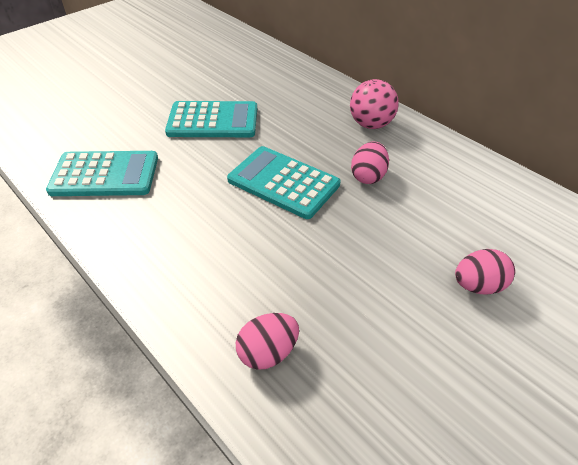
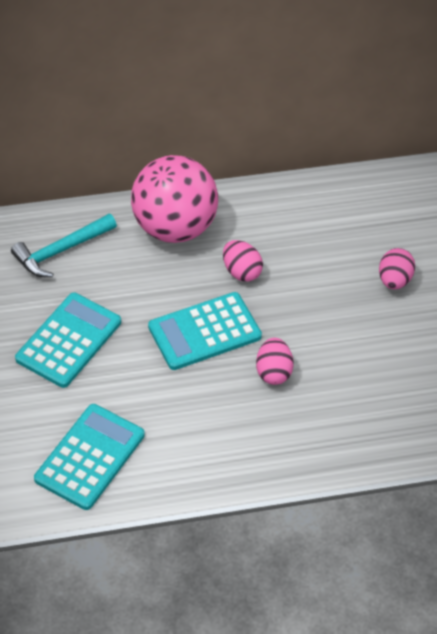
camera: 60 degrees left, 5 degrees up
pink egg [236,313,299,370] -> pink egg moved to [256,338,294,385]
pink ball [350,79,399,129] -> pink ball [131,155,218,243], size x1.69
none -> turquoise hammer [11,214,117,277]

